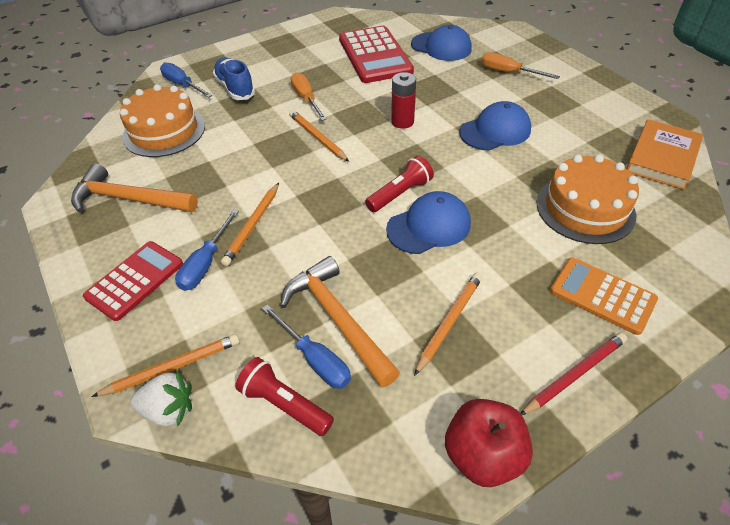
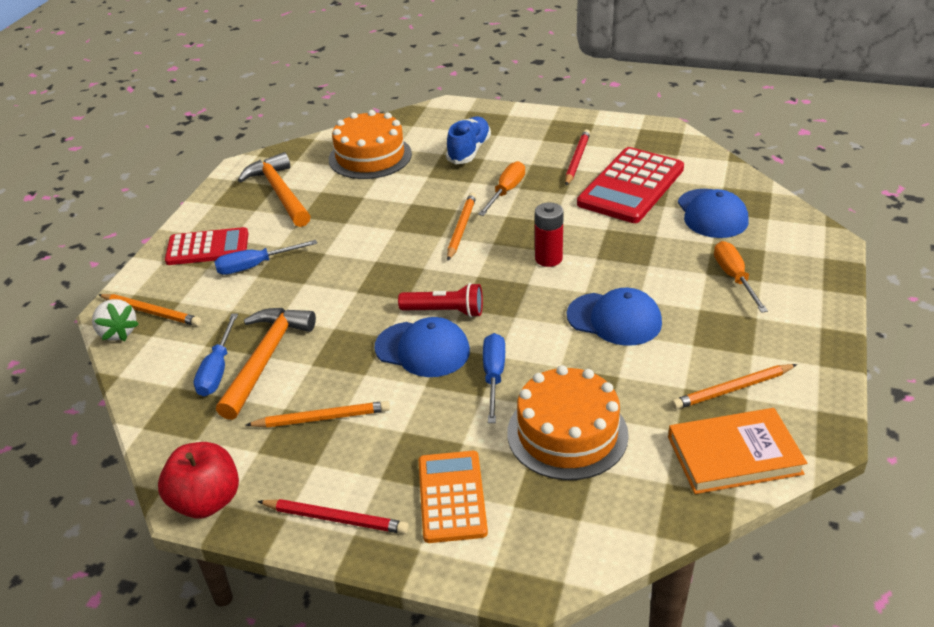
camera: 50 degrees right, 10 degrees down
blue screwdriver [160,62,212,98] -> blue screwdriver moved to [483,333,505,423]
orange pencil [221,183,279,266] -> orange pencil moved to [672,364,797,410]
red flashlight [235,357,334,436] -> none
none -> red pencil [565,129,590,186]

